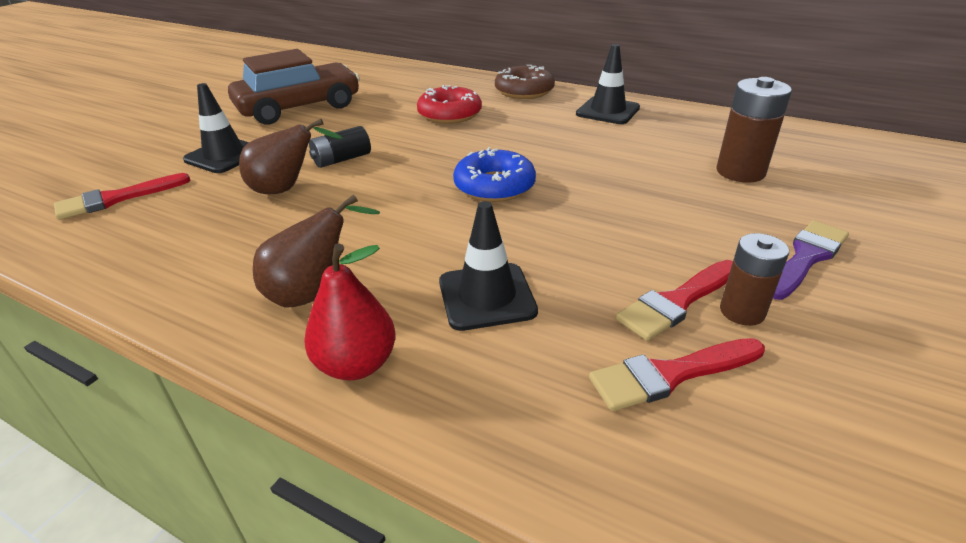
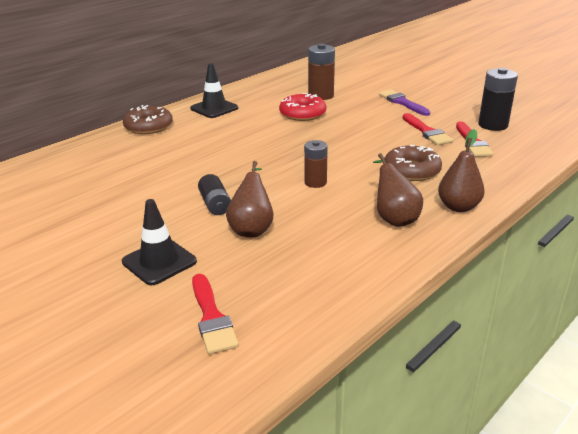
camera: 75 degrees left, 5 degrees down
brown car [228,49,360,125] -> none
red pear [304,243,396,380] -> brown pear [438,129,485,212]
red donut [417,85,482,124] -> red donut moved to [279,93,326,121]
black traffic cone [439,201,538,331] -> brown donut [384,145,442,181]
blue donut [453,147,536,202] -> none
brown battery [720,233,789,326] -> brown battery moved to [304,140,328,188]
none -> black battery [478,68,518,131]

